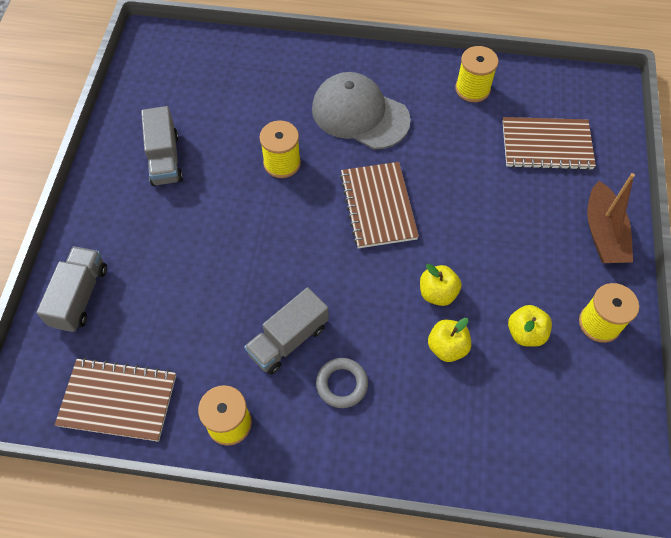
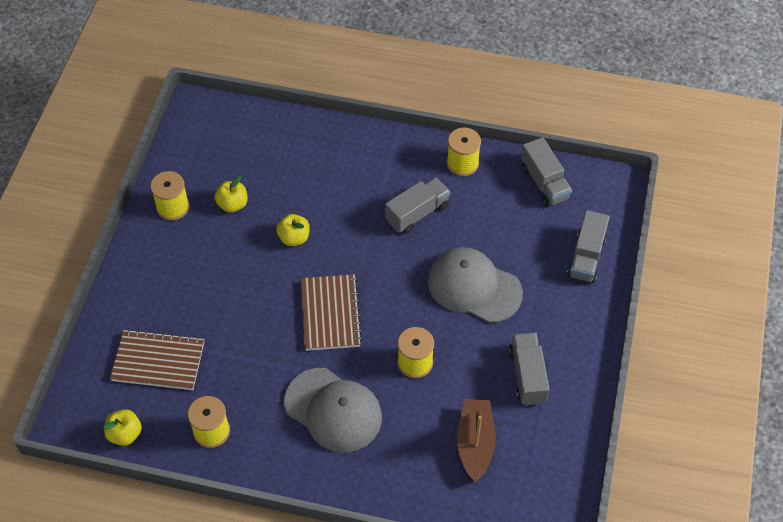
camera: 175 degrees left, 5 degrees down
brown notebook [55,358,176,442] -> grey truck [521,137,572,207]
grey ring [316,358,368,408] -> none
yellow apple [428,318,471,362] -> yellow apple moved to [103,409,142,446]
brown boat [587,173,635,263] -> brown boat moved to [457,399,496,482]
none -> grey cap [428,247,523,323]

